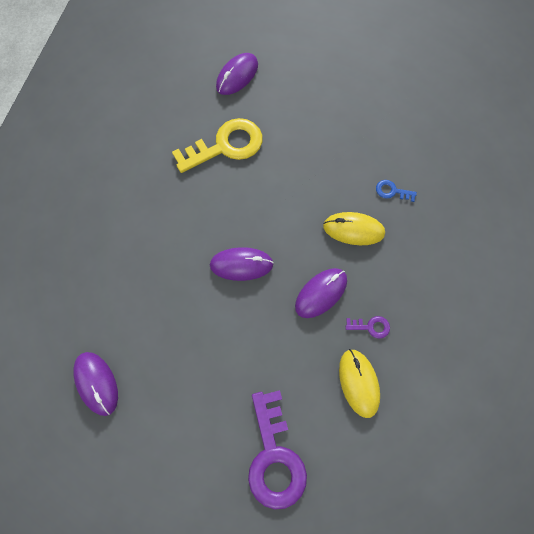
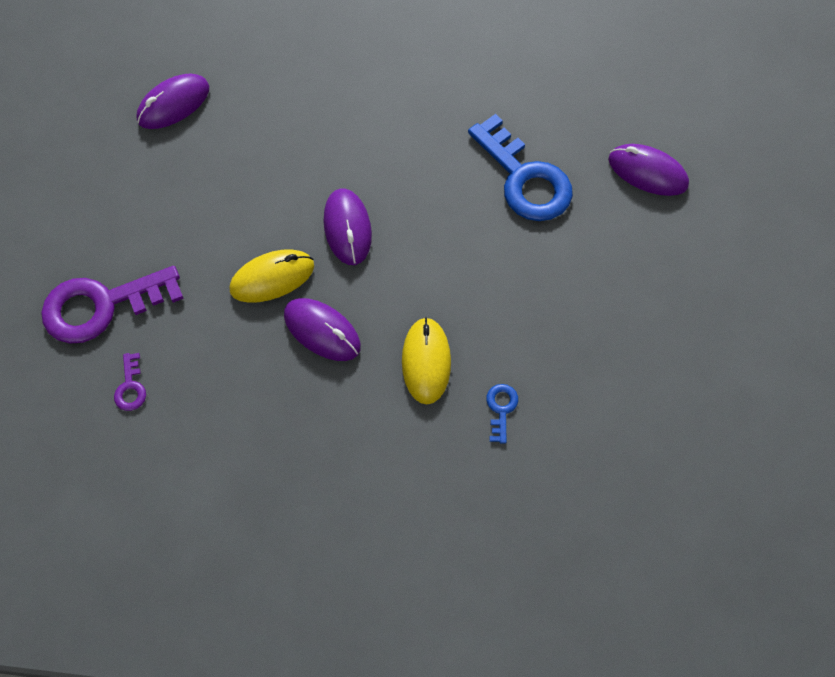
camera: 80 degrees right, 5 degrees down
yellow key [172,118,262,173] -> blue key [468,114,573,221]
yellow mouse [339,349,380,418] -> yellow mouse moved to [229,249,314,303]
purple key [346,316,390,338] -> purple key moved to [114,353,146,411]

